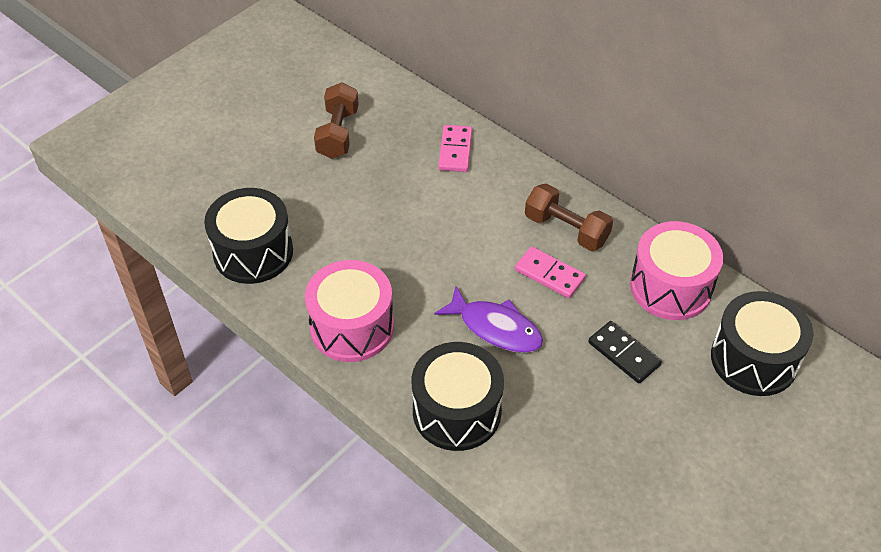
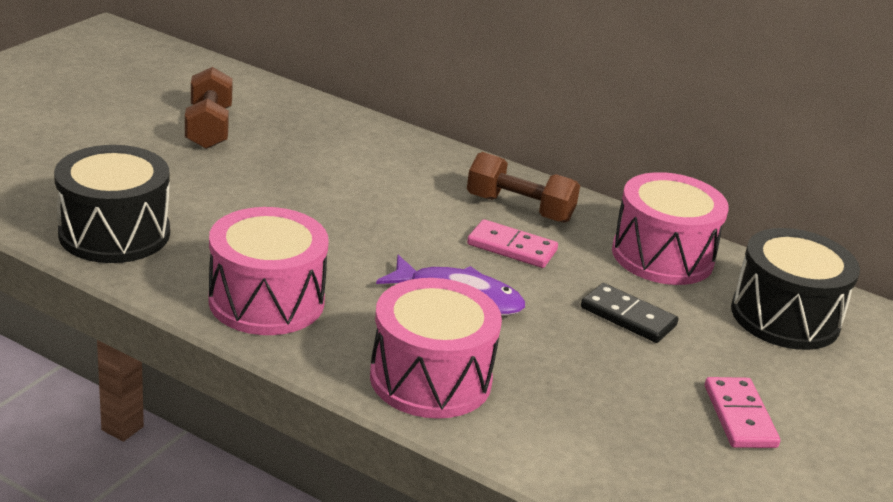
camera: 15 degrees left, 20 degrees down
black drum [412,342,504,451] -> pink drum [370,278,502,419]
pink domino [438,125,472,172] -> pink domino moved to [705,377,780,448]

